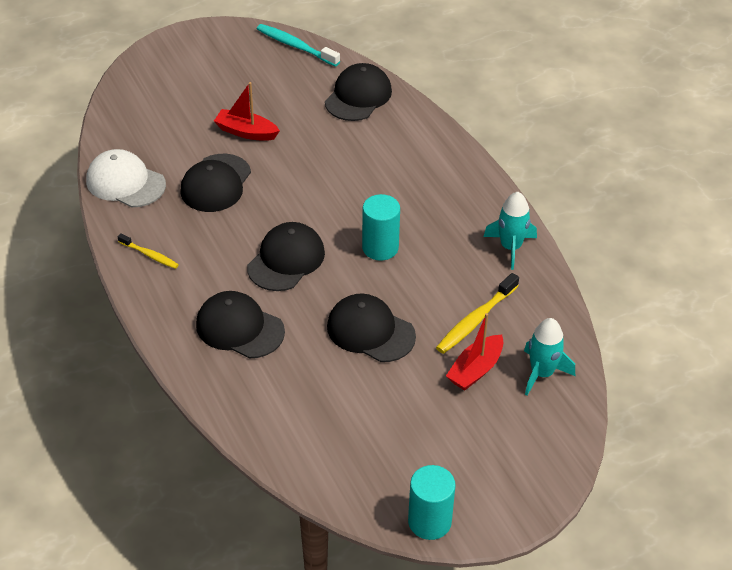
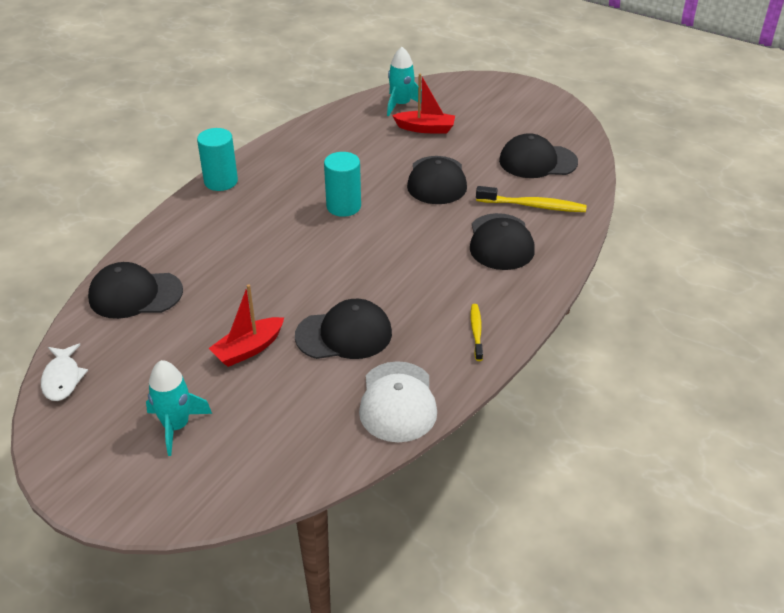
camera: 120 degrees left, 5 degrees down
red boat [214,82,280,141] -> red boat turned 60 degrees clockwise [208,284,284,367]
black cap [247,222,325,291] -> black cap moved to [499,133,578,178]
turquoise toothbrush [257,24,340,67] -> white fish [41,343,88,401]
turquoise cylinder [408,465,456,540] -> turquoise cylinder moved to [197,128,238,191]
yellow toothbrush [436,273,519,354] -> yellow toothbrush moved to [476,186,587,212]
turquoise rocket [483,192,537,270] -> turquoise rocket moved to [146,360,212,456]

